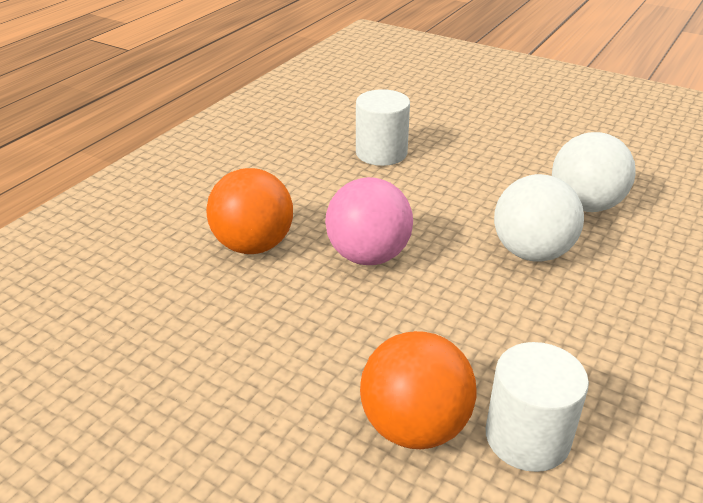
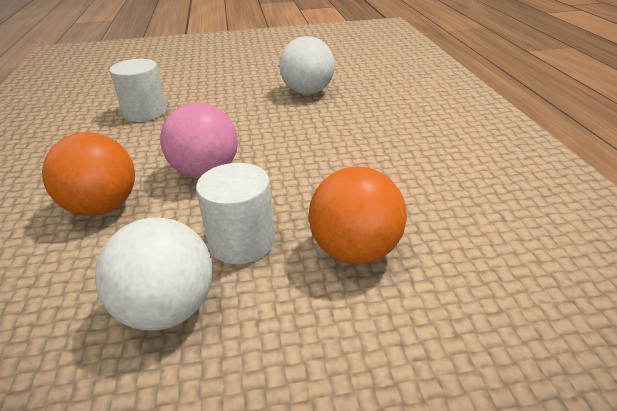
camera: 40 degrees left, 0 degrees up
white cylinder [486,342,589,472] -> white cylinder moved to [196,163,275,264]
white ball [494,174,584,262] -> white ball moved to [95,217,213,331]

